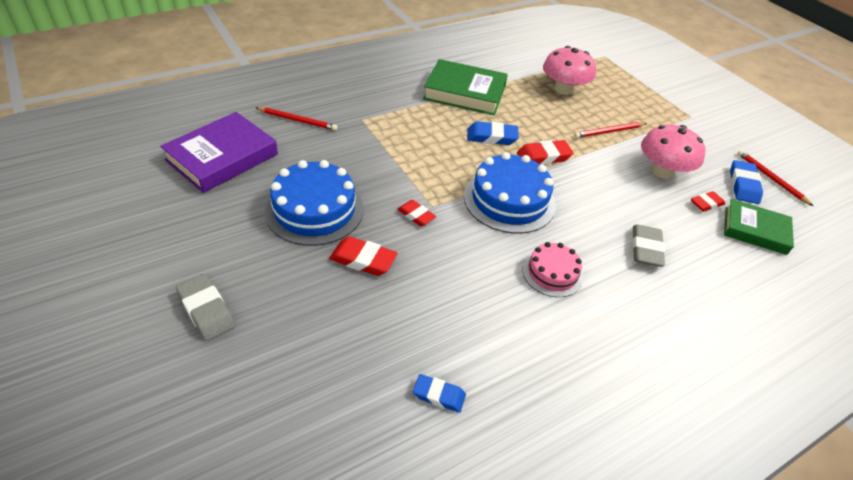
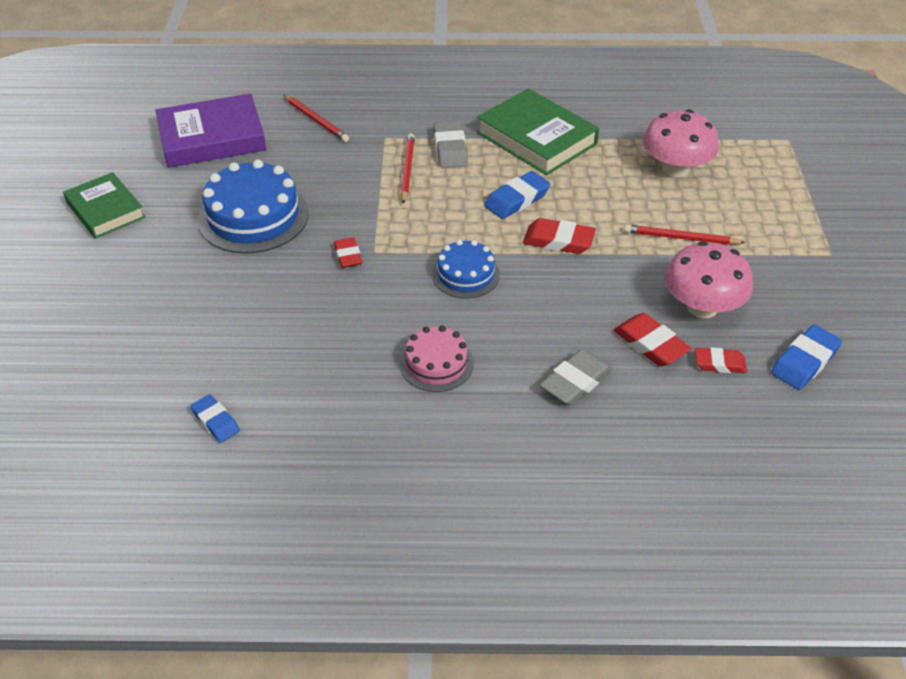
camera: 35 degrees right, 0 degrees up
grey eraser [176,274,236,341] -> grey eraser moved to [433,121,468,168]
red eraser [329,236,397,276] -> red eraser moved to [613,313,691,366]
blue cake [464,152,556,234] -> blue cake [432,240,500,299], size x0.58
blue eraser [467,121,519,145] -> blue eraser turned 75 degrees counterclockwise [484,171,550,219]
green book [724,199,794,255] -> green book moved to [63,172,145,239]
red pencil [737,150,813,206] -> red pencil moved to [401,134,415,204]

